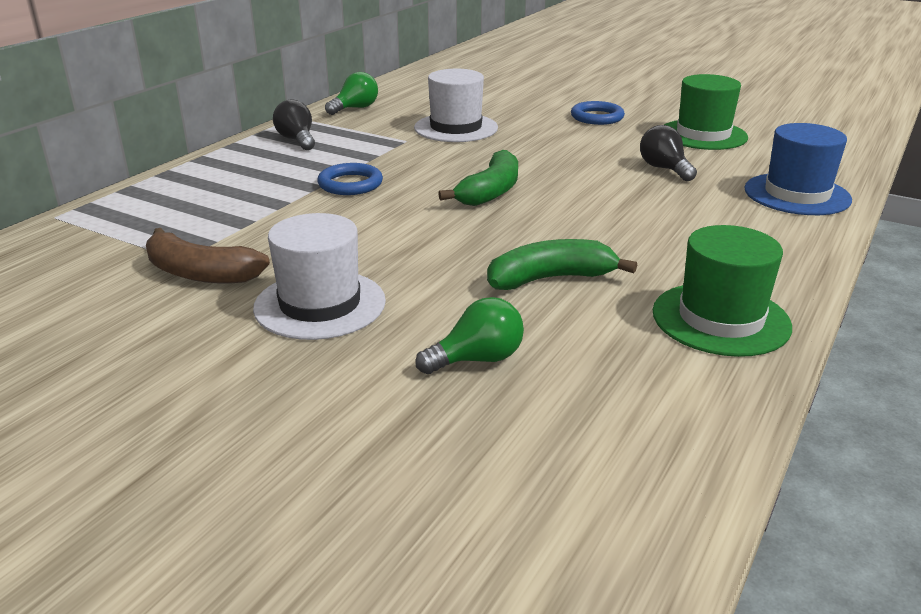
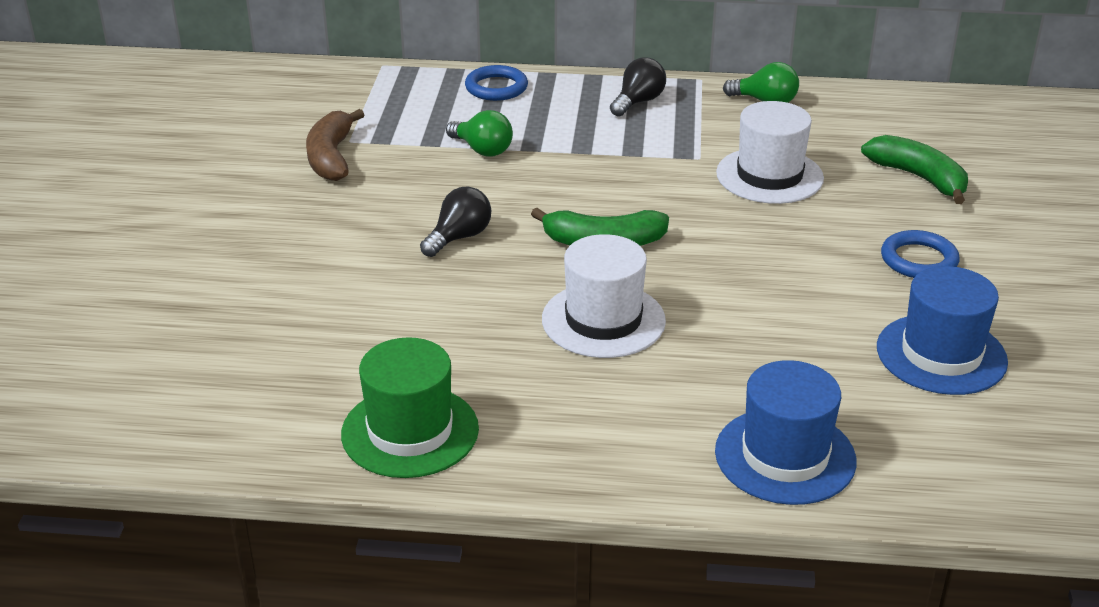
camera: 65 degrees right, 5 degrees up
white hat [253,213,386,340] -> white hat moved to [542,234,666,358]
blue ring [318,163,383,195] -> blue ring moved to [465,65,528,101]
green light bulb [415,297,524,374] -> green light bulb moved to [446,110,513,157]
green banana [487,239,637,290] -> green banana moved to [861,135,968,204]
black light bulb [640,125,697,181] -> black light bulb moved to [420,186,492,257]
green hat [664,74,748,150] -> blue hat [877,266,1008,395]

